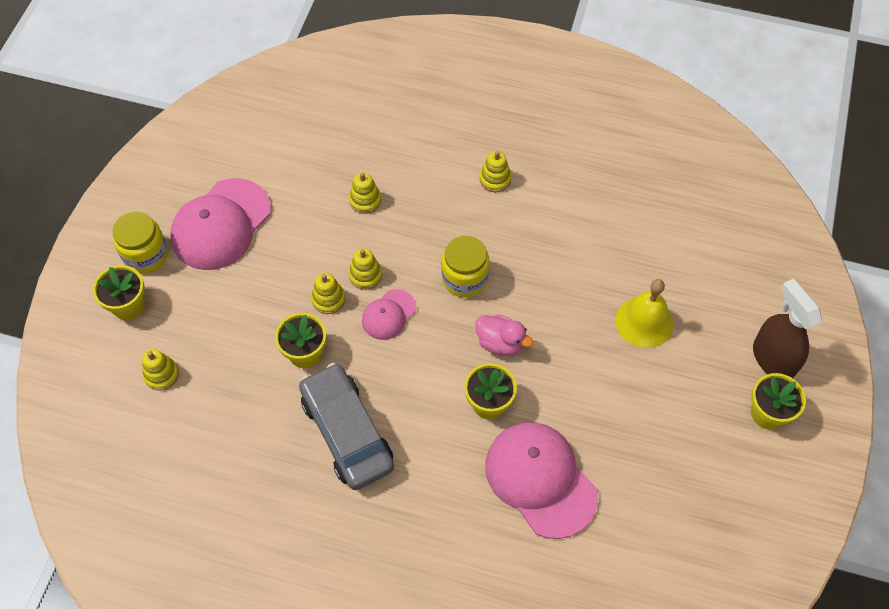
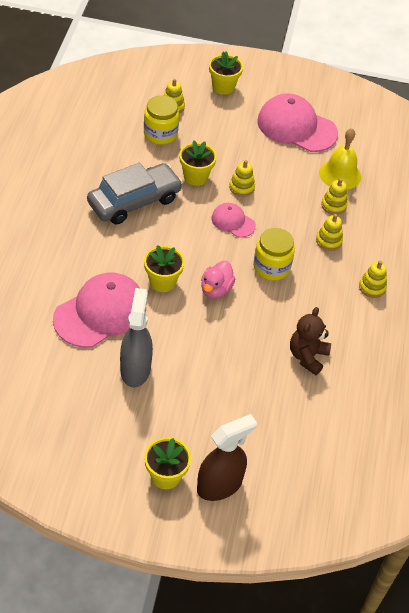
camera: 80 degrees right, 10 degrees down
yellow jar [112,212,168,273] -> yellow jar moved to [144,95,179,145]
yellow stacking toy [349,248,382,290] -> yellow stacking toy moved to [316,214,343,251]
yellow bell [616,279,674,348] -> yellow bell moved to [319,128,361,190]
none -> grey spray bottle [120,288,153,387]
none -> brown teddy bear [290,307,331,375]

